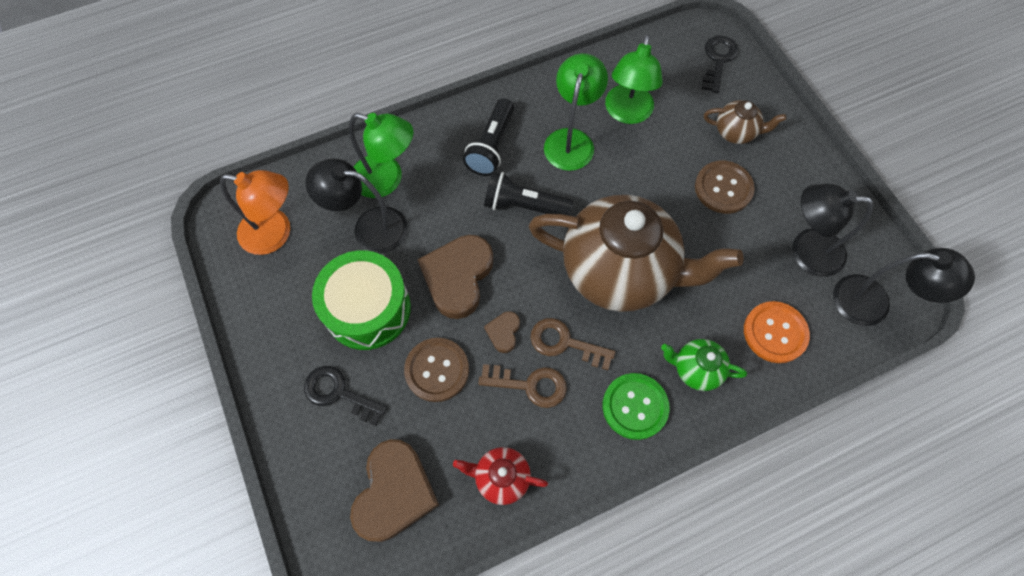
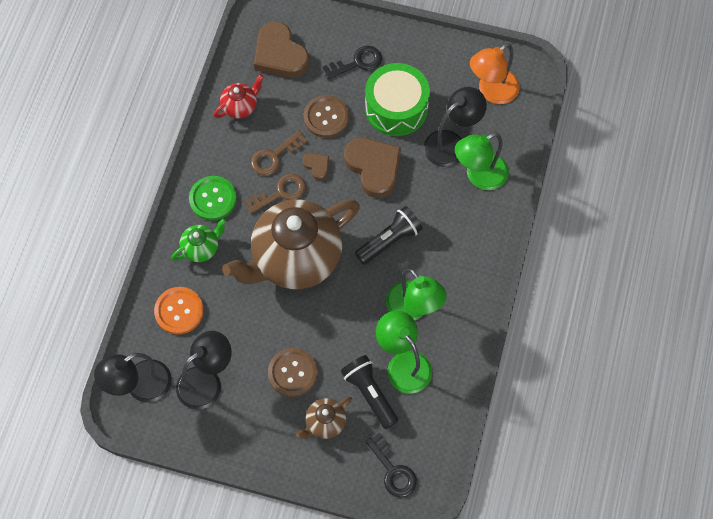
camera: 130 degrees right, 0 degrees up
black flashlight [463,98,514,176] -> black flashlight moved to [341,355,398,429]

